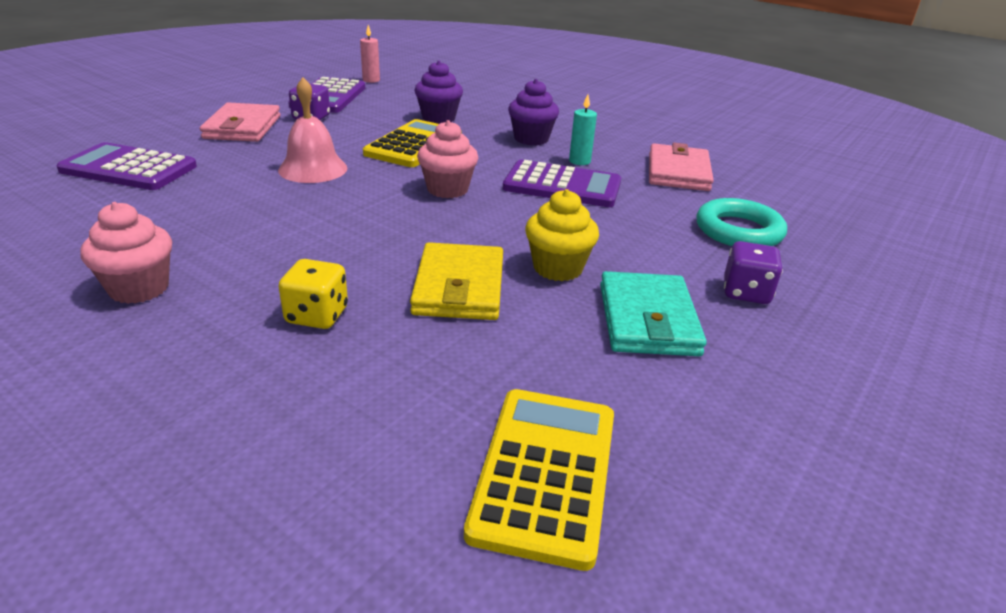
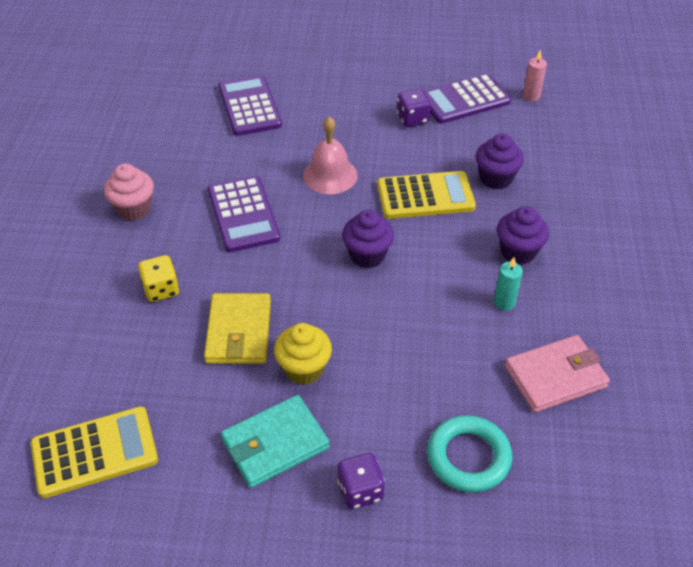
camera: 60 degrees right, 15 degrees up
pink wallet [200,102,280,142] -> none
yellow wallet [410,242,503,320] -> yellow wallet turned 60 degrees counterclockwise [204,293,271,364]
pink cupcake [417,120,478,198] -> purple cupcake [342,210,394,268]
purple calculator [503,160,621,207] -> purple calculator moved to [208,176,280,252]

